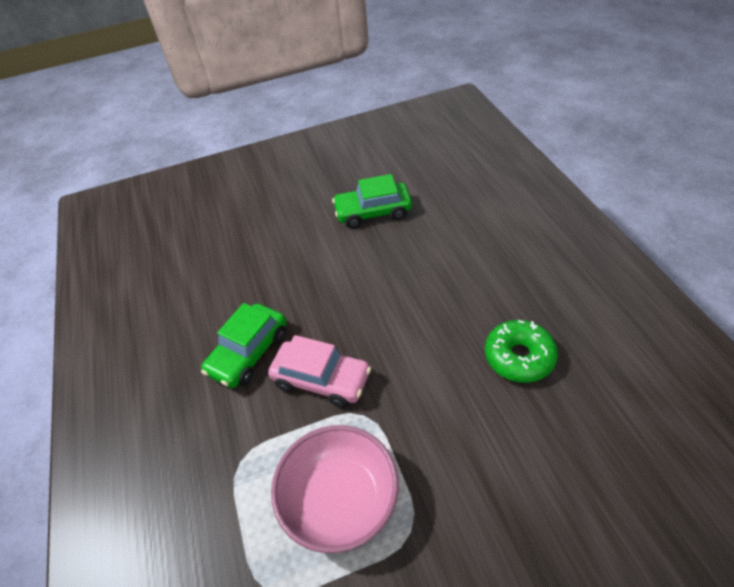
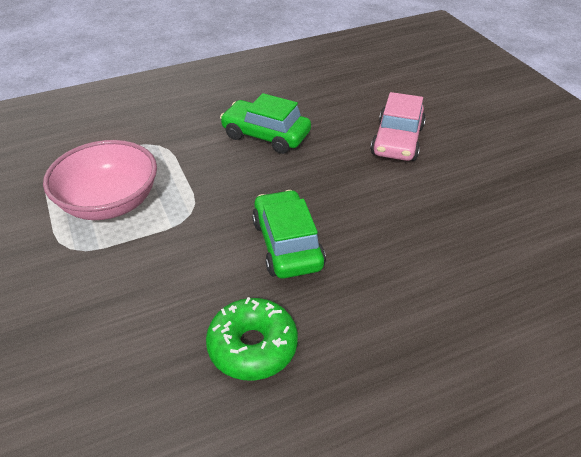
camera: 80 degrees right, 5 degrees down
pink car [268,335,371,408] -> pink car moved to [371,92,426,161]
green car [332,174,412,228] -> green car moved to [252,190,326,279]

